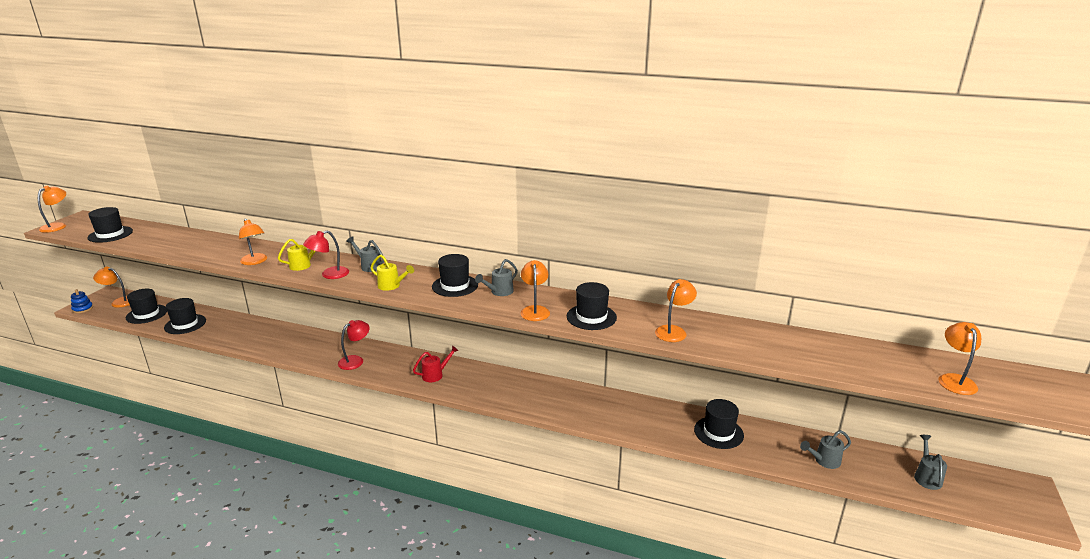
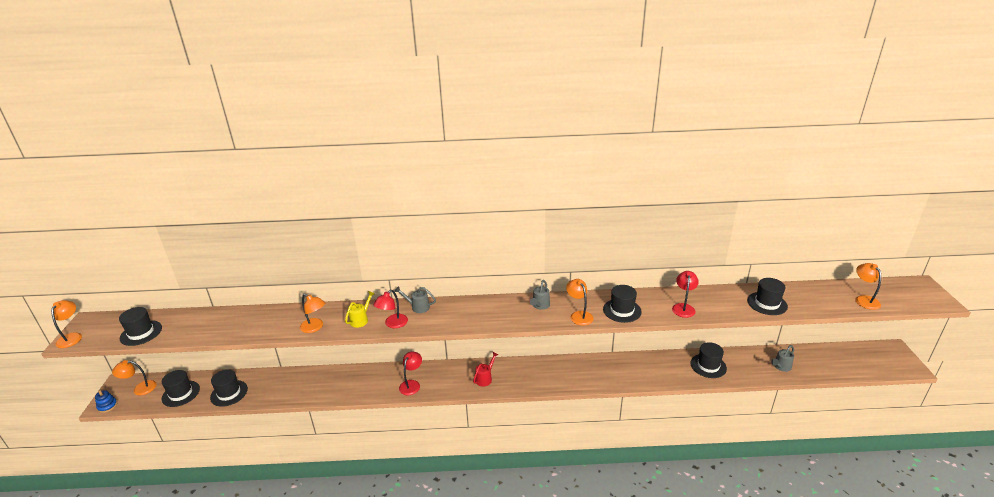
camera: 20 degrees left, 5 degrees up
yellow watering can [370,255,414,291] -> none
black hat [432,254,478,297] -> black hat moved to [747,278,788,315]
orange lamp [655,279,697,342] -> red lamp [672,271,699,318]
grey watering can [914,435,947,490] -> none

